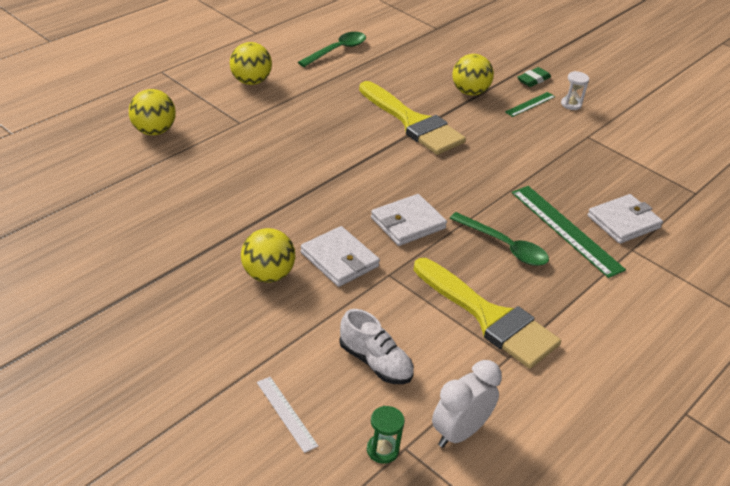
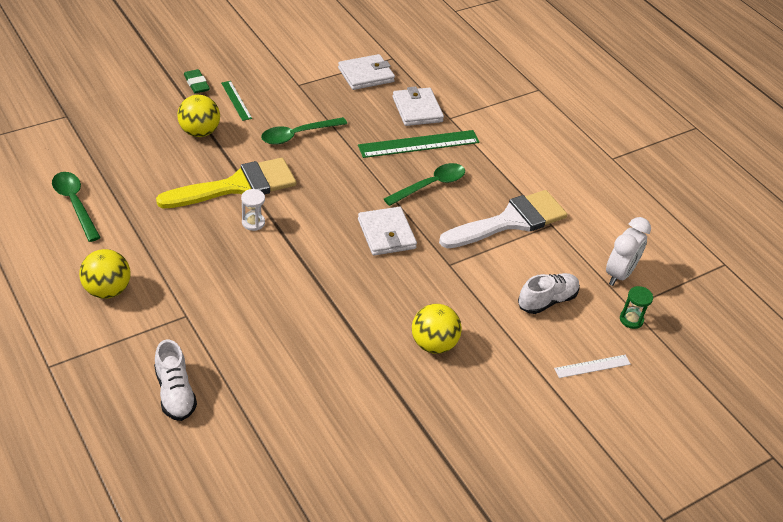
camera: 75 degrees left, 5 degrees up
yellow ball [129,89,176,135] -> white shoe [154,340,197,421]
white wallet [300,226,380,287] -> white wallet moved to [338,54,395,90]
yellow brush [414,258,561,369] -> white brush [439,190,567,248]
white clock [432,360,502,448] -> white clock turned 120 degrees counterclockwise [606,217,651,286]
white hourglass [561,71,589,110] -> white hourglass moved to [241,189,265,231]
none -> green spoon [261,117,347,145]

